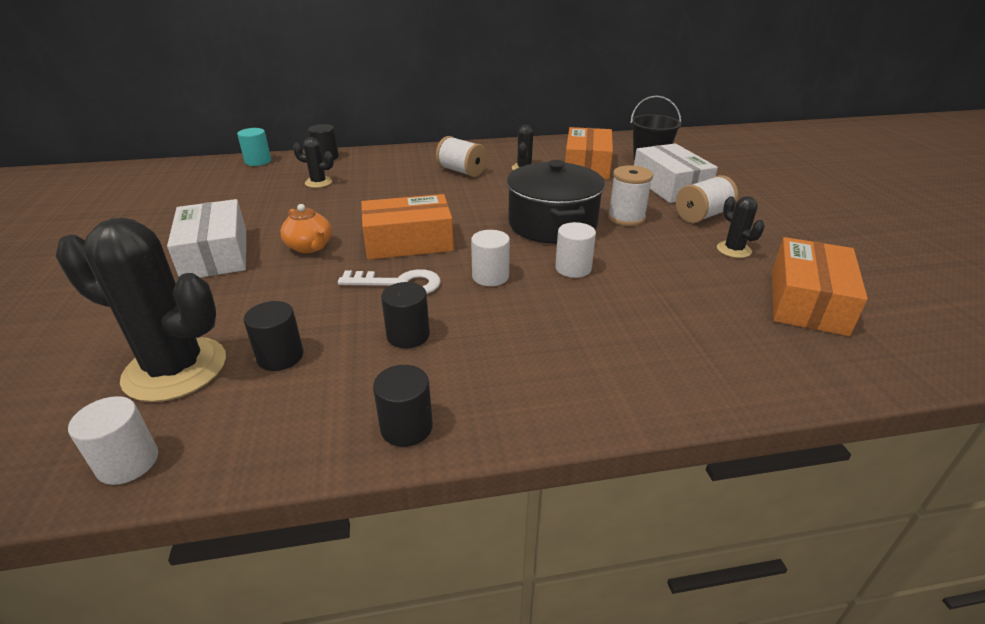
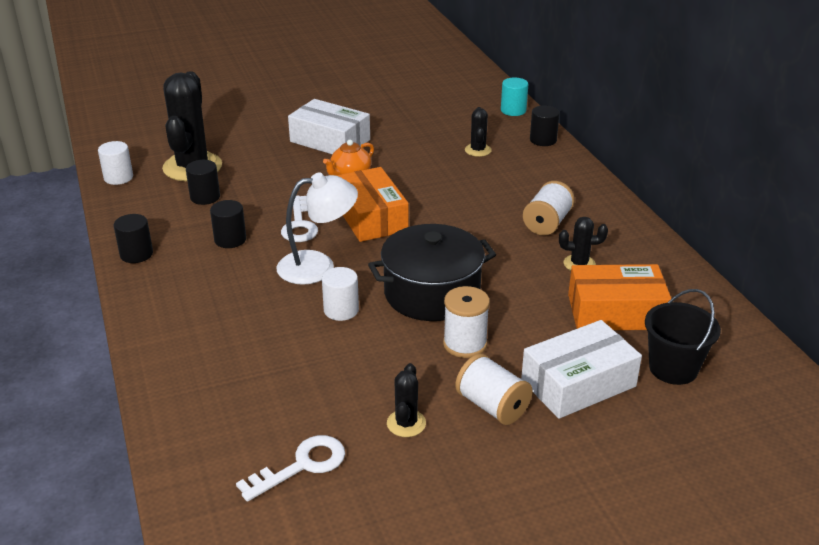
camera: 80 degrees right, 0 degrees up
white box [167,199,246,278] -> white box turned 60 degrees clockwise [288,99,370,154]
white cylinder [471,230,510,286] -> white lamp [276,172,358,285]
black cactus [717,196,765,258] -> black cactus turned 45 degrees counterclockwise [387,363,426,437]
orange box [772,237,868,336] -> white key [236,435,345,502]

